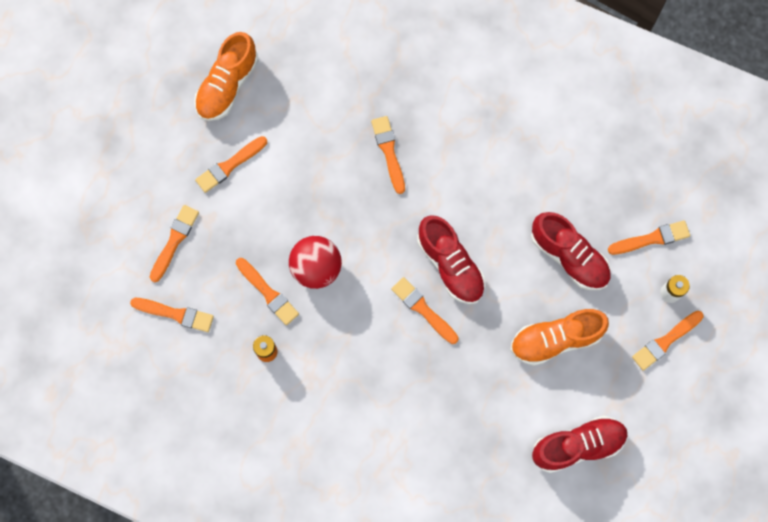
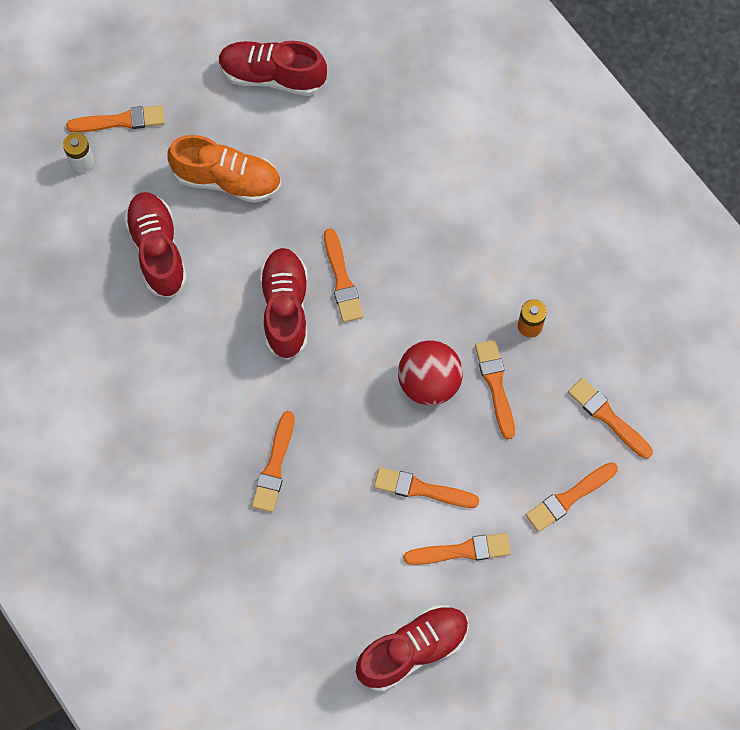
camera: 150 degrees left, 5 degrees down
orange shoe [194,32,258,121] -> red shoe [356,605,469,692]
orange brush [608,220,690,255] -> orange brush moved to [374,467,479,508]

